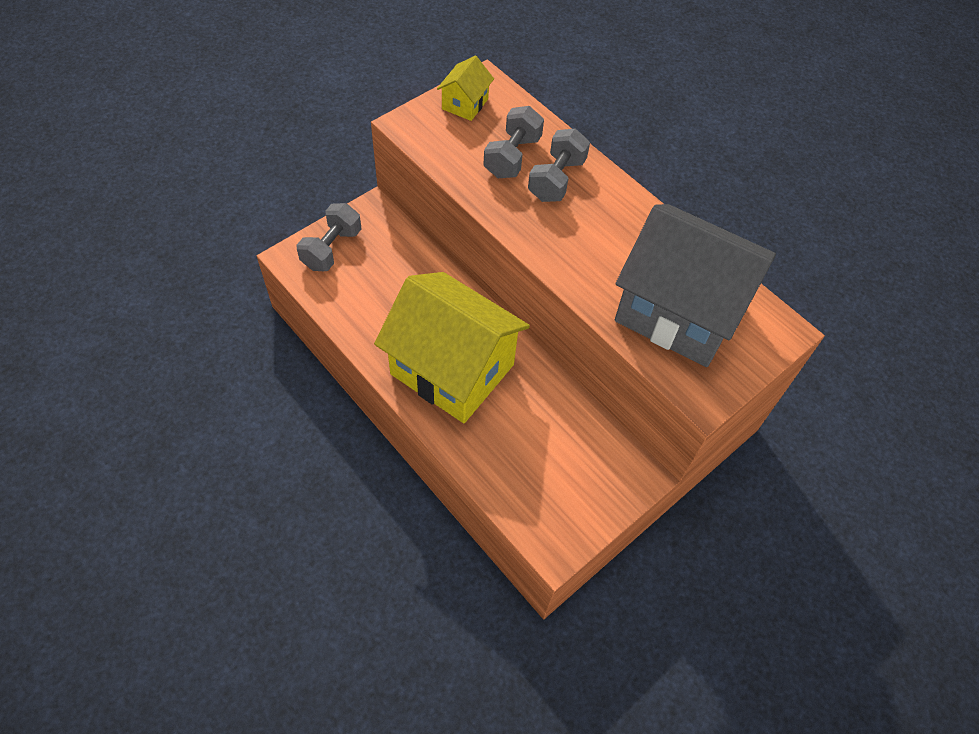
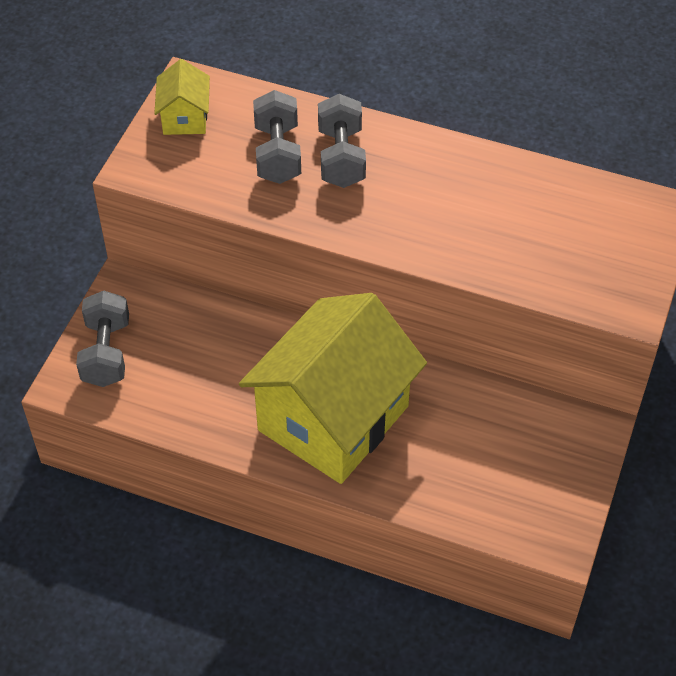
camera: 25 degrees left, 5 degrees down
yellow house [374,272,530,423] -> yellow house turned 60 degrees counterclockwise [239,293,427,484]
grey house [615,204,776,367] -> none

